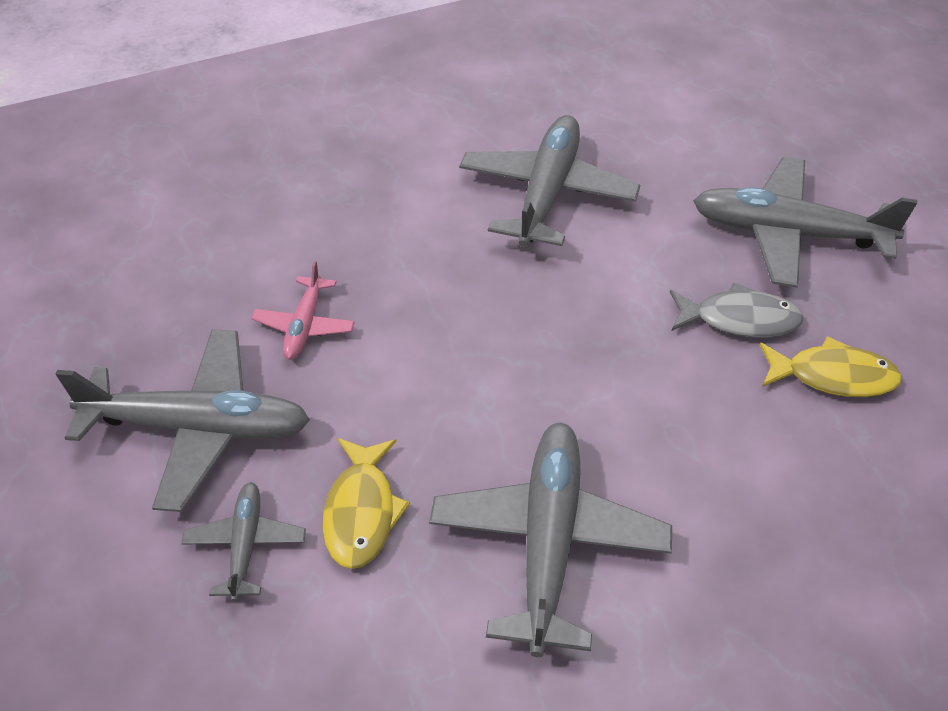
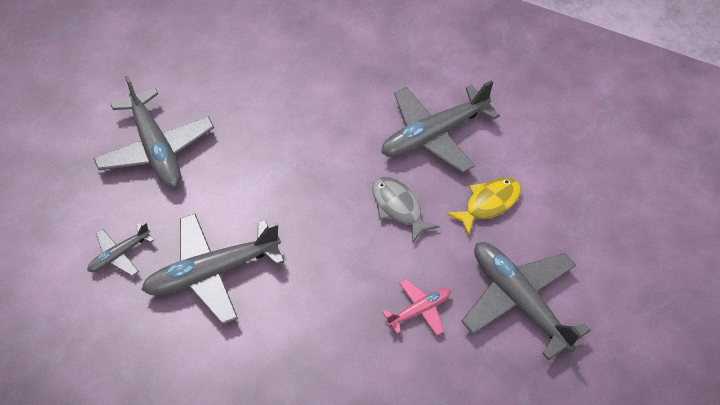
camera: 130 degrees left, 5 degrees up
grey plane [181,482,306,602] -> grey plane moved to [87,222,154,276]
grey fish [670,282,804,337] -> grey fish moved to [372,177,440,244]
yellow fish [760,336,902,397] -> none

